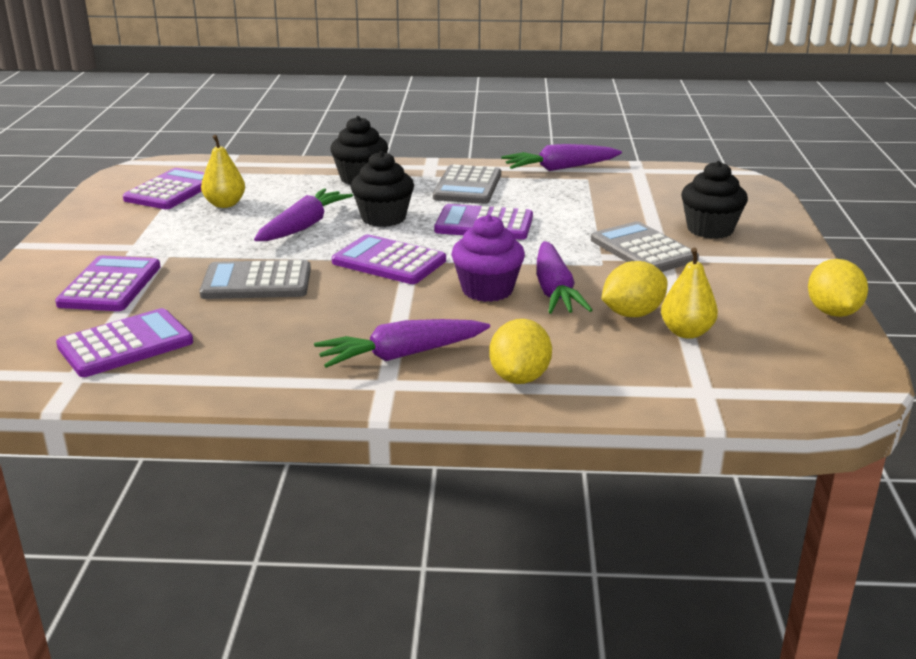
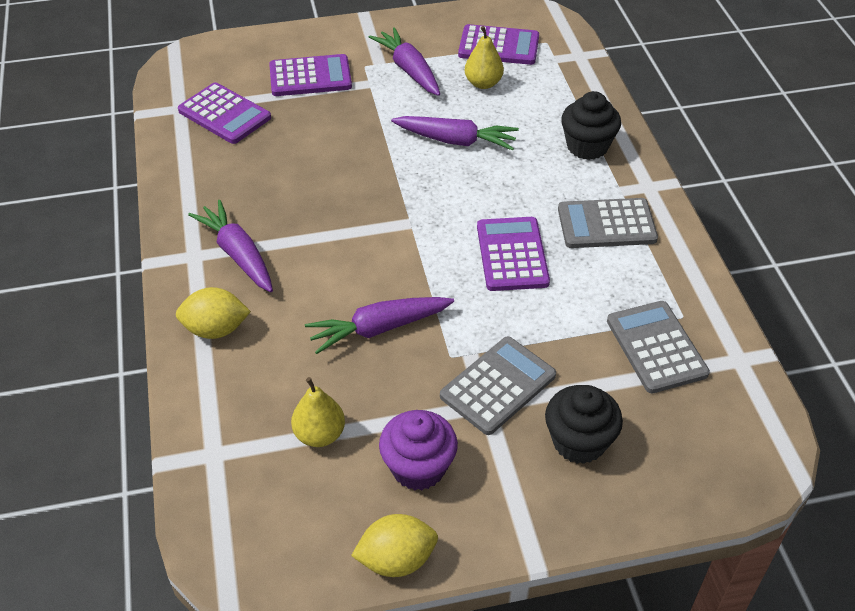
camera: 75 degrees right, 20 degrees up
grey calculator [199,260,311,299] -> grey calculator moved to [607,301,710,393]
purple calculator [332,234,446,284] -> none
black cupcake [351,151,414,227] -> none
purple cupcake [451,214,525,302] -> purple cupcake moved to [379,410,458,490]
purple carrot [501,144,622,171] -> purple carrot moved to [369,27,440,96]
yellow lemon [601,261,668,317] -> none

